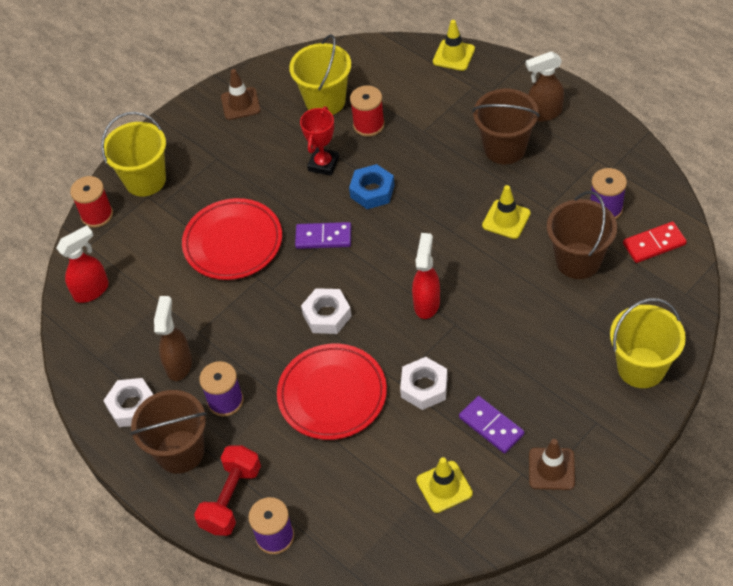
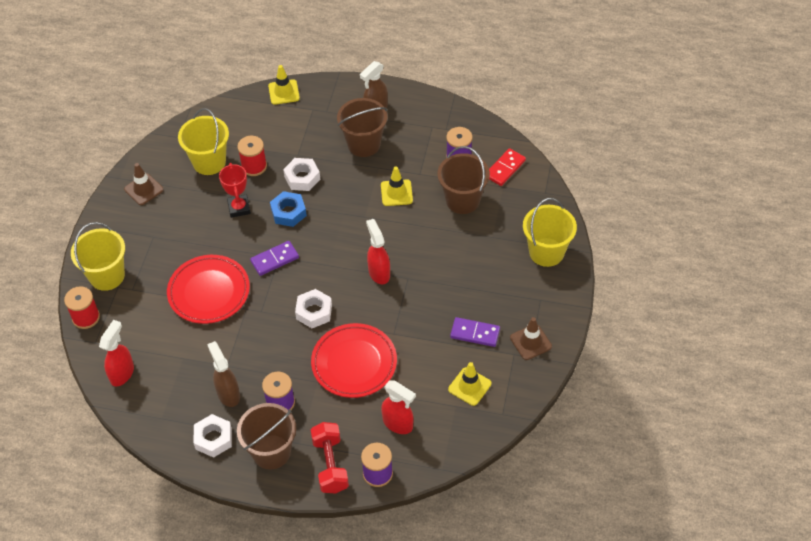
camera: 35 degrees left, 0 degrees up
white nut [400,357,448,410] -> white nut moved to [283,158,320,191]
none -> red spray bottle [381,380,416,434]

